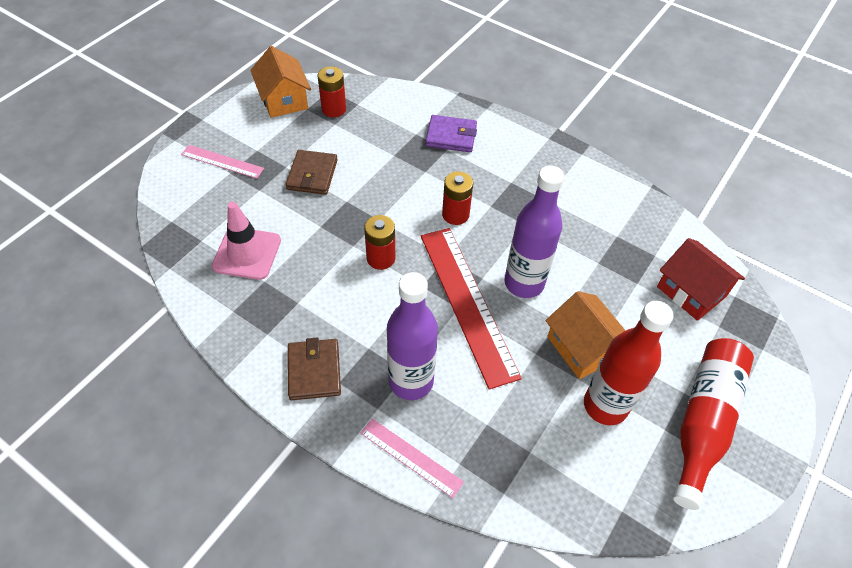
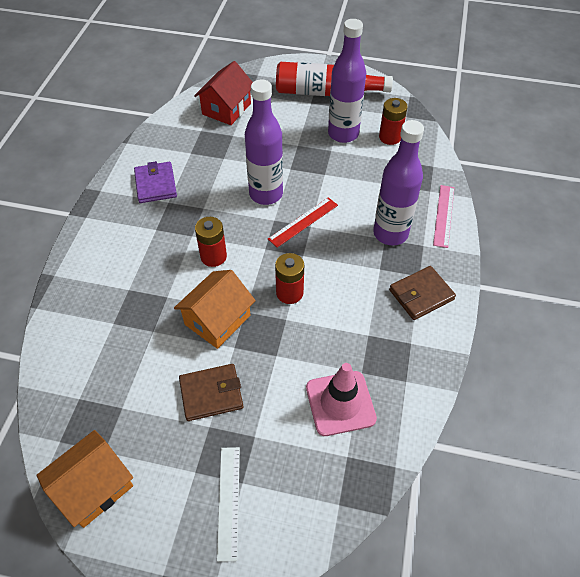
camera: 110 degrees left, 0 degrees up
pink ruler [181,145,264,179] -> white ruler [217,447,240,562]
red battery [317,66,346,117] -> red battery moved to [379,98,408,145]
red ruler [421,228,522,390] -> red ruler [268,197,338,248], size x0.52
purple wallet [425,115,477,152] -> purple wallet moved to [134,161,177,203]
orange house [545,291,626,379] -> orange house moved to [174,270,256,349]
red bottle [584,301,673,425] -> purple bottle [328,19,366,143]

